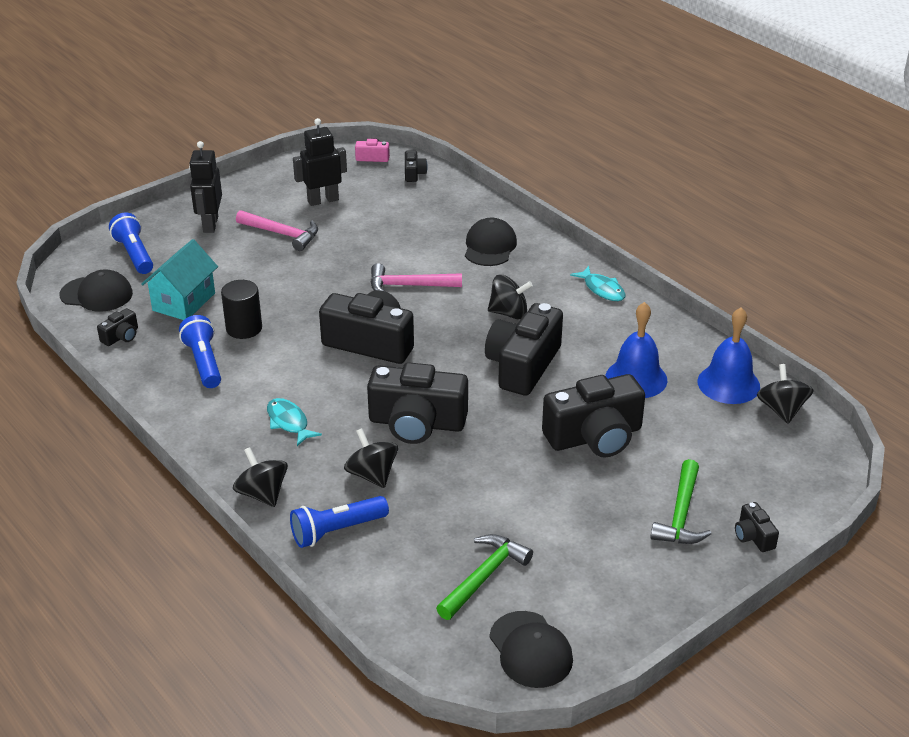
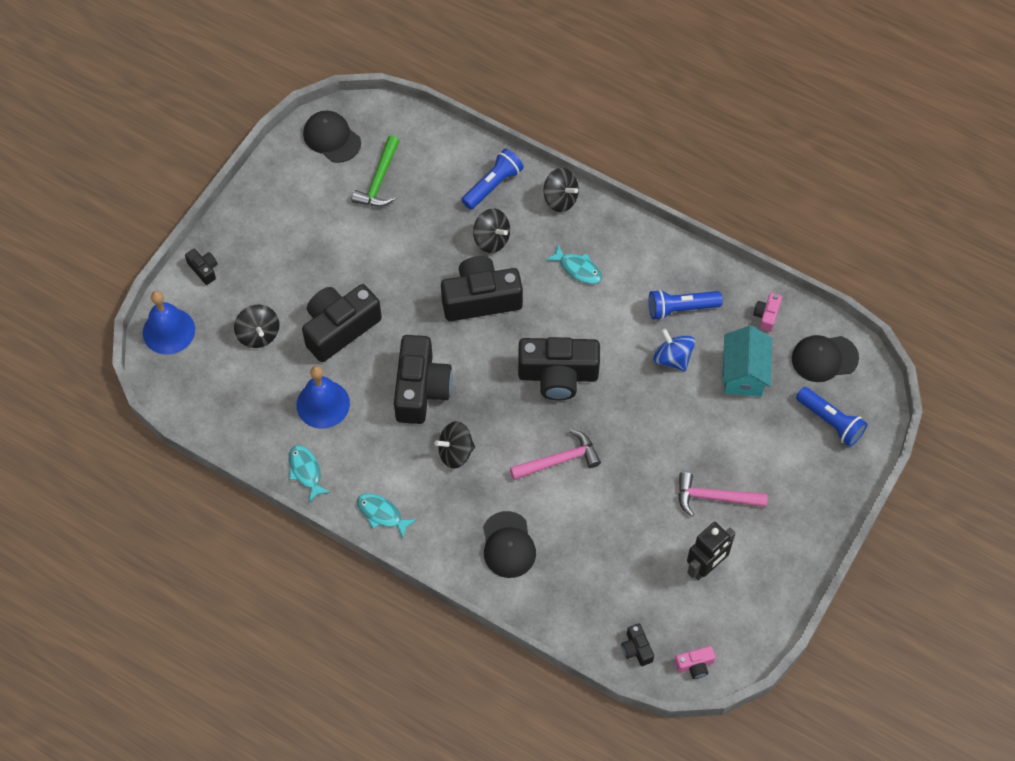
camera: 160 degrees right, 25 degrees up
black camera [97,308,138,346] -> pink camera [753,293,782,332]
blue flashlight [179,315,221,388] -> blue flashlight turned 120 degrees clockwise [649,289,723,320]
black robot [189,141,222,233] -> none
black cylinder [221,280,262,339] -> blue spinning top [653,328,695,371]
green hammer [650,459,711,544] -> none
blue bell [698,308,760,404] -> blue bell moved to [143,291,195,355]
black spinning top [757,364,814,424] -> black spinning top moved to [234,304,279,348]
none -> turquoise fish [289,445,331,502]

